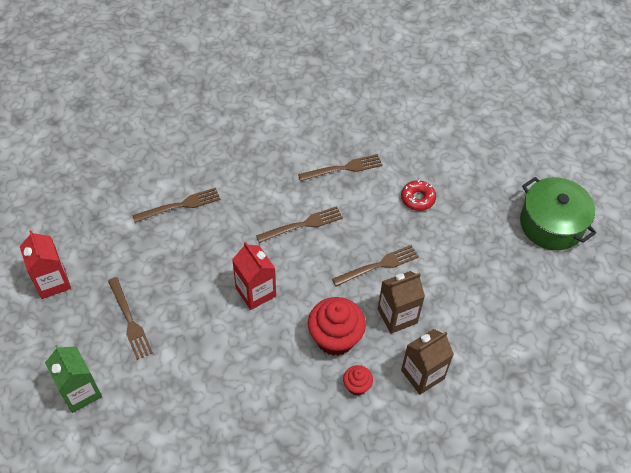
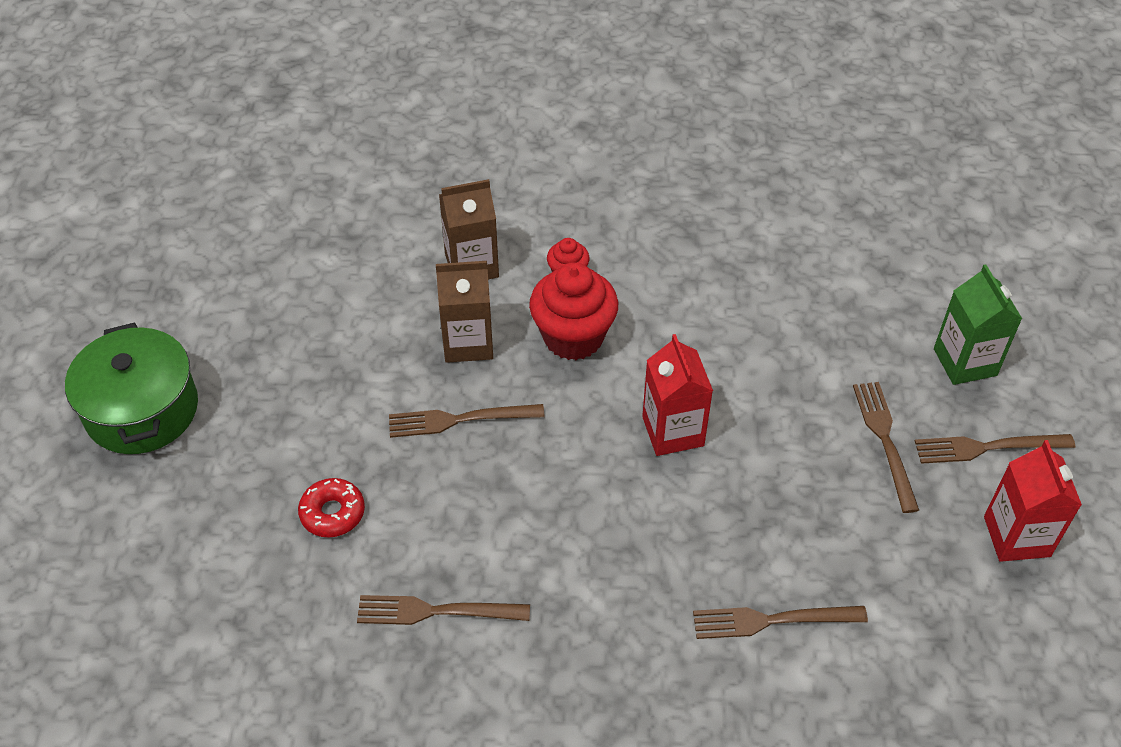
camera: 160 degrees left, 5 degrees down
brown fork [256,206,343,243] -> brown fork moved to [915,434,1075,464]

